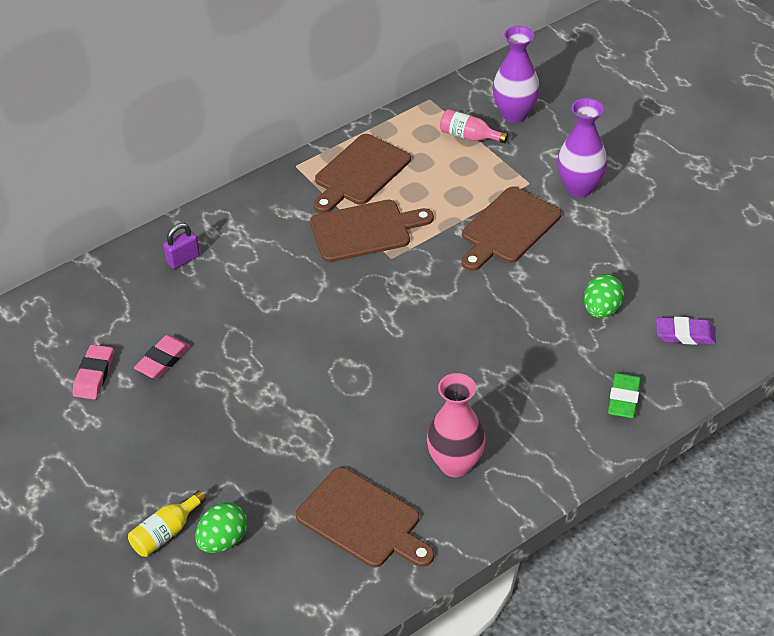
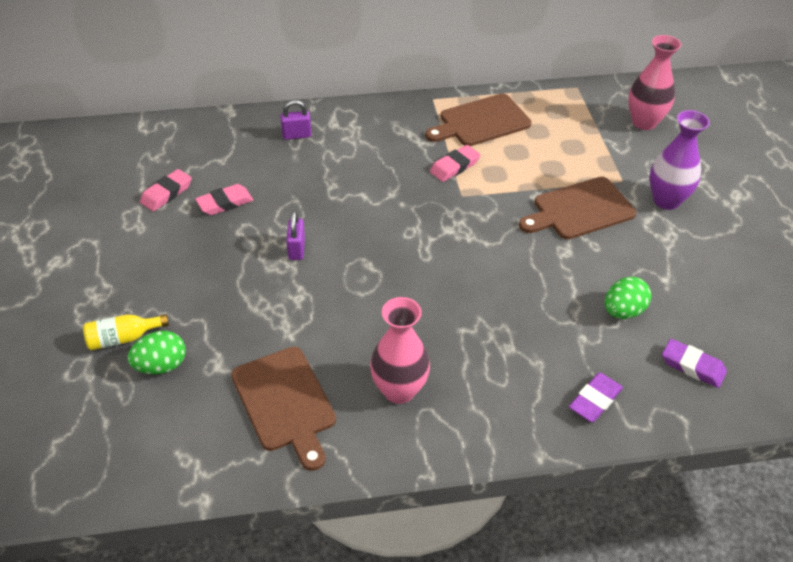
camera: 25 degrees right, 0 degrees up
brown cutting board [310,200,434,262] -> pink eraser [430,145,480,182]
pink bottle [440,109,508,143] -> none
purple vase [493,26,540,123] -> pink vase [628,35,681,130]
green eraser [608,373,641,418] -> purple eraser [569,373,623,422]
none -> purple padlock [286,211,305,260]

